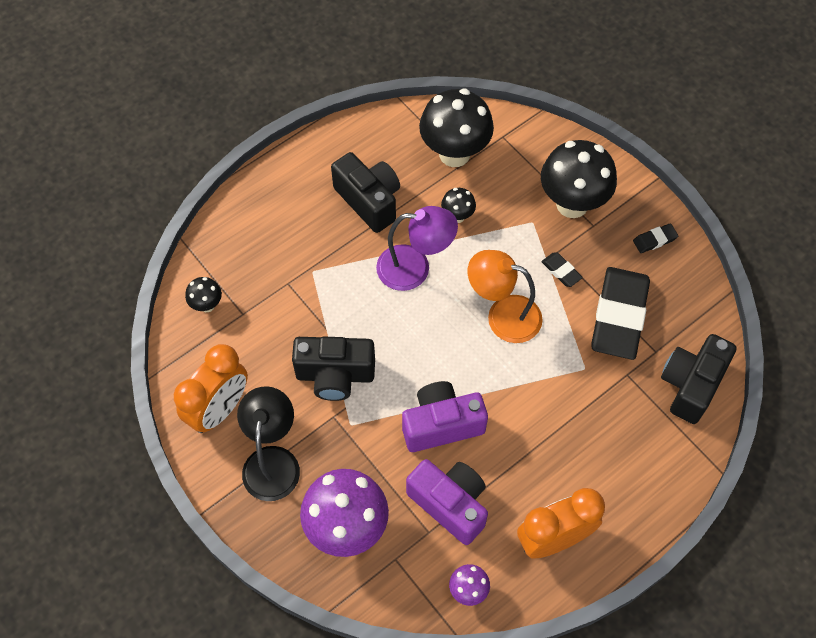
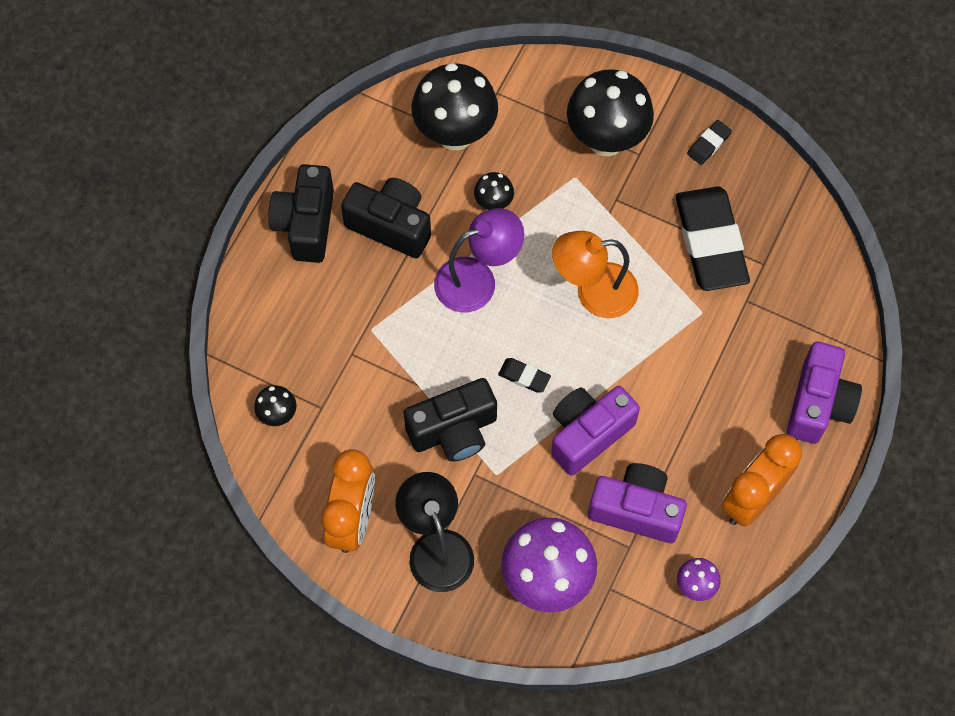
camera: 25 degrees left, 5 degrees up
black eraser [542,252,583,287] -> black eraser moved to [498,358,551,393]
black camera [661,334,737,424] -> black camera moved to [268,164,334,263]
none -> purple camera [787,341,862,444]

